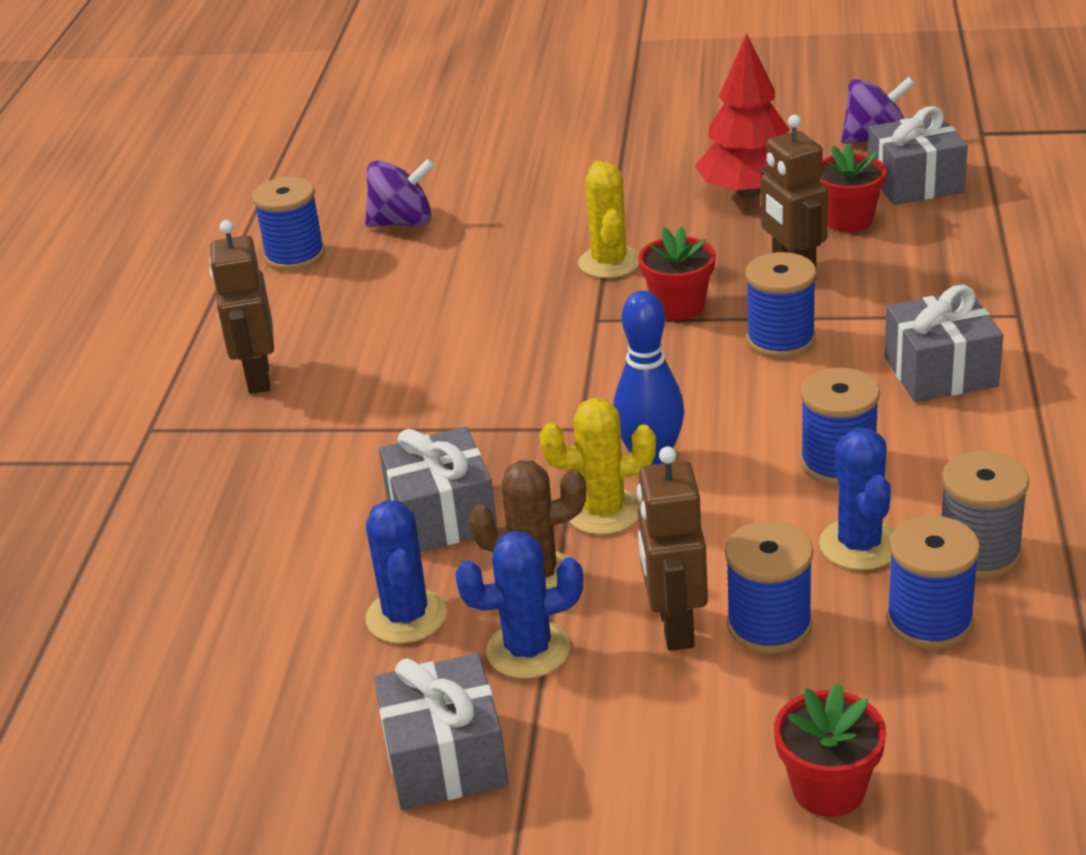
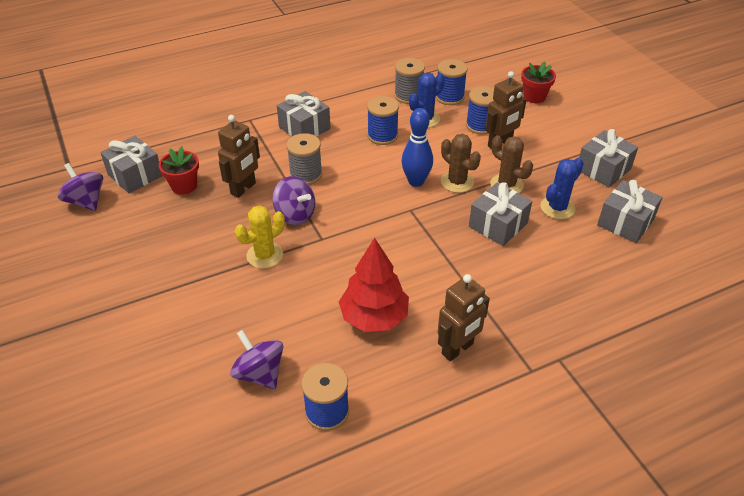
camera: 125 degrees left, 10 degrees up
blue cactus [455,531,583,679] -> none
yellow cactus [540,398,656,535] -> brown cactus [441,134,481,193]
red flower pot [638,226,716,321] -> purple spinning top [272,176,315,225]
red tree [695,33,790,198] -> red tree moved to [339,238,409,332]
blue spool [745,252,816,358] -> grey spool [286,133,322,185]
none -> grey gift [597,180,663,243]

